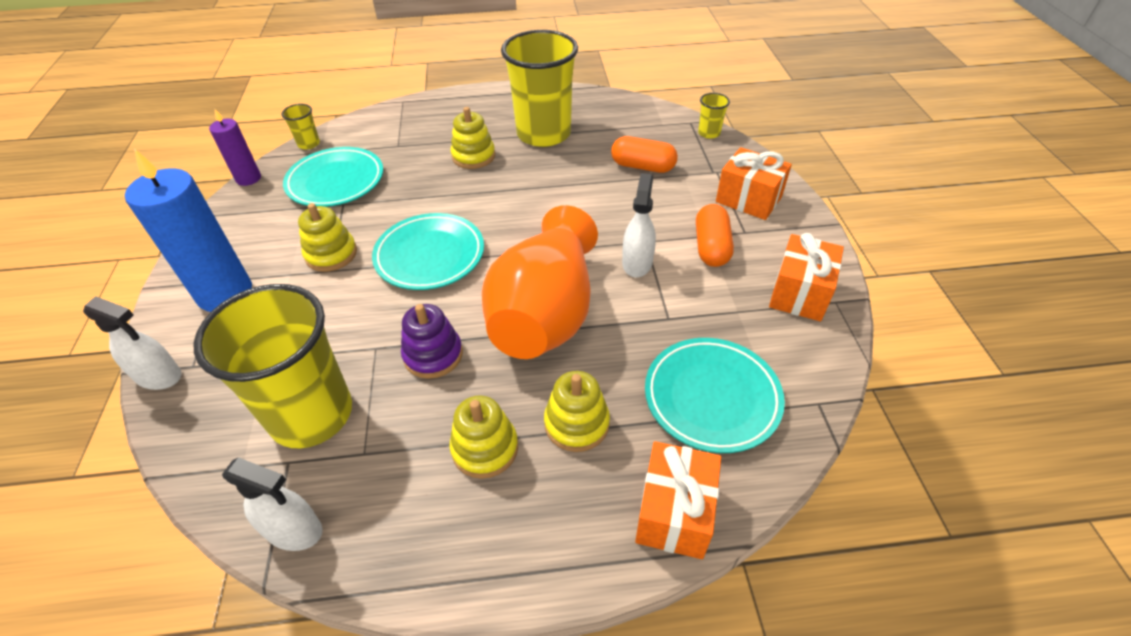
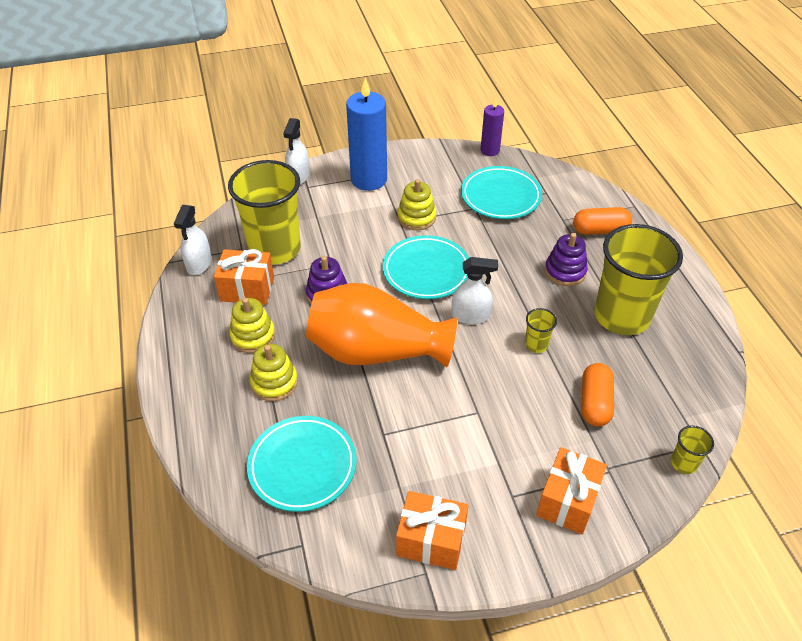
camera: 80 degrees right, 0 degrees up
yellow cup [281,104,320,149] -> yellow cup moved to [525,308,557,353]
yellow stacking toy [451,107,495,169] -> purple stacking toy [545,233,588,286]
white spray bottle [622,173,656,277] -> white spray bottle moved to [452,257,498,324]
orange gift [635,441,721,559] -> orange gift moved to [214,249,274,305]
orange capsule [696,204,734,267] -> orange capsule moved to [573,207,632,235]

